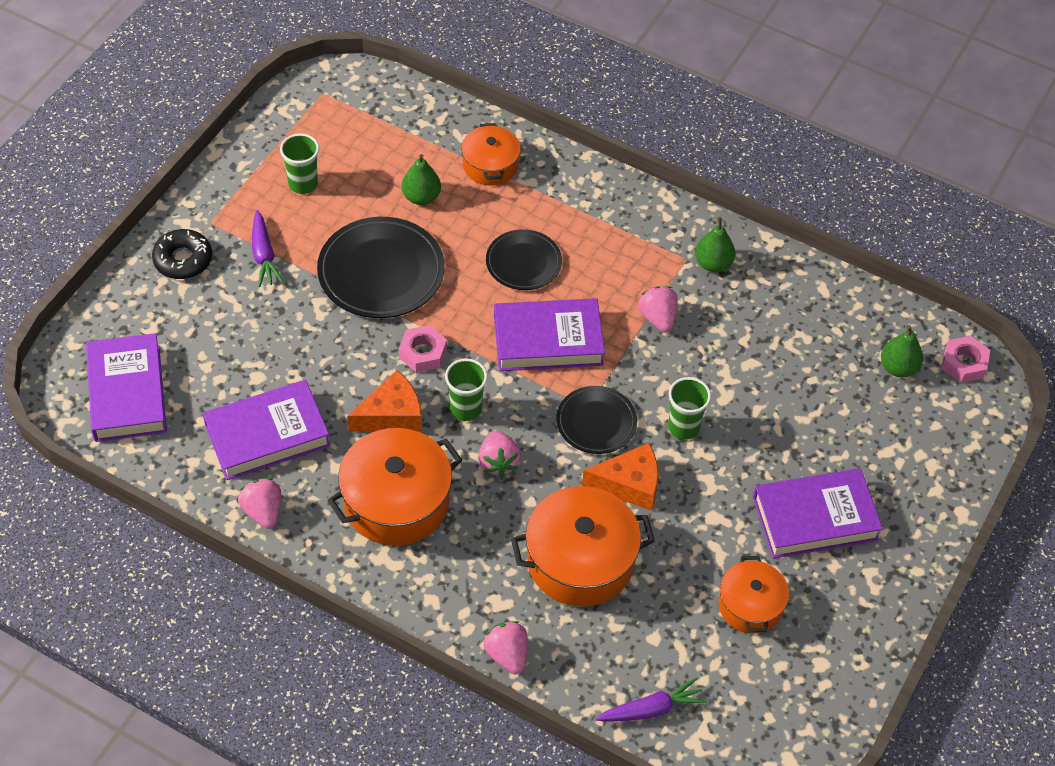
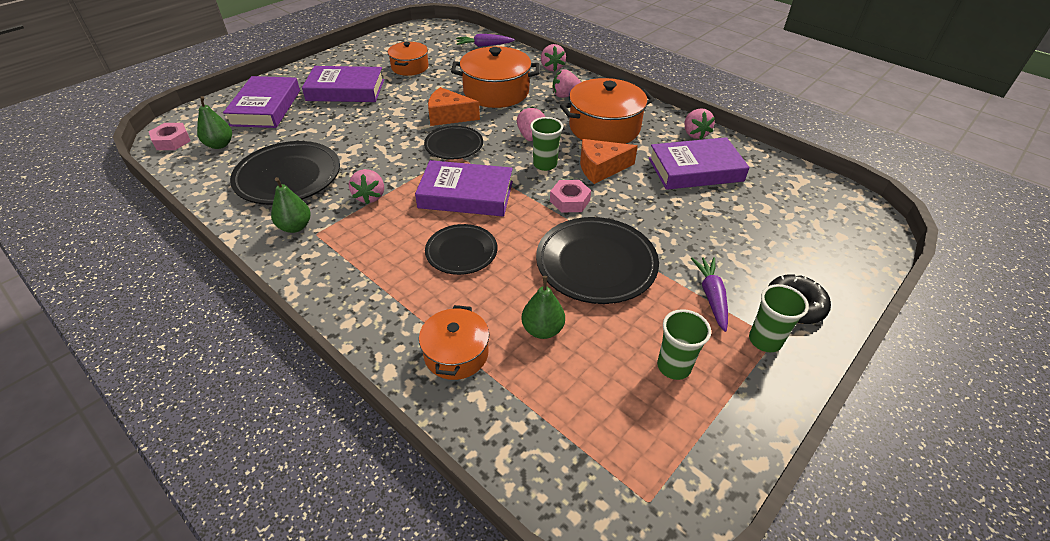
camera: 165 degrees left, 10 degrees down
purple book [86,333,167,442] -> purple book moved to [223,76,300,128]
green cup [668,377,711,440] -> green cup moved to [749,284,809,352]
none -> black plate [230,141,340,205]
none -> pink strawberry [553,69,581,98]

